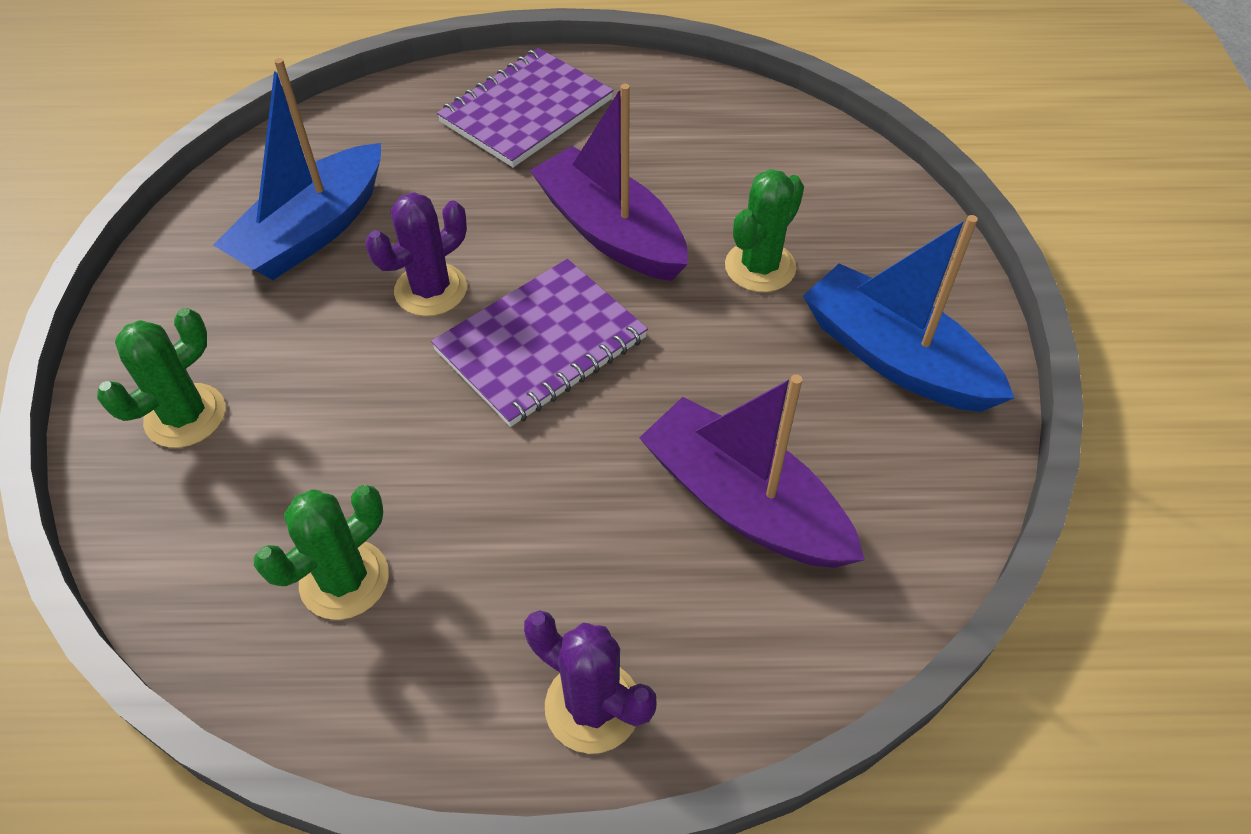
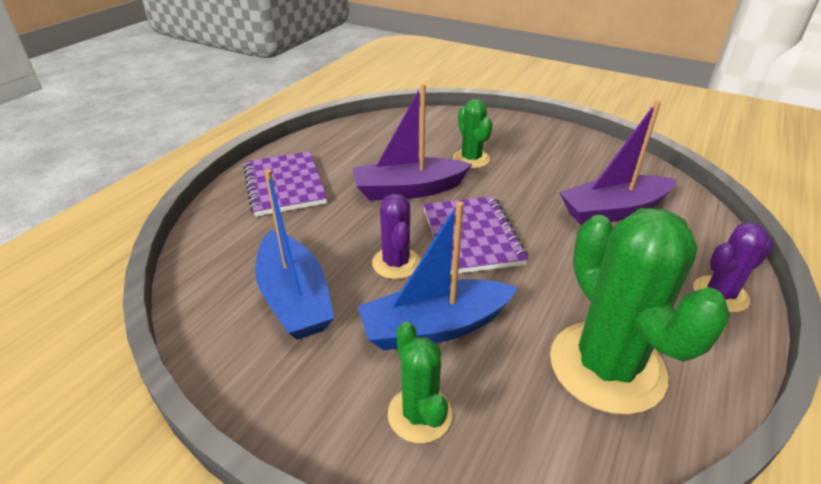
camera: 60 degrees left, 15 degrees down
green cactus [254,485,389,620] -> green cactus [550,208,730,415], size x1.89
blue boat [803,215,1014,412] -> blue boat moved to [358,201,518,350]

